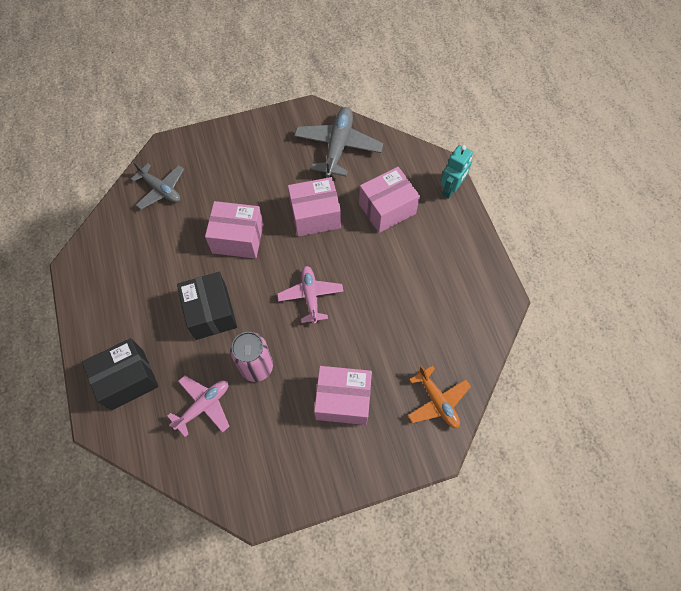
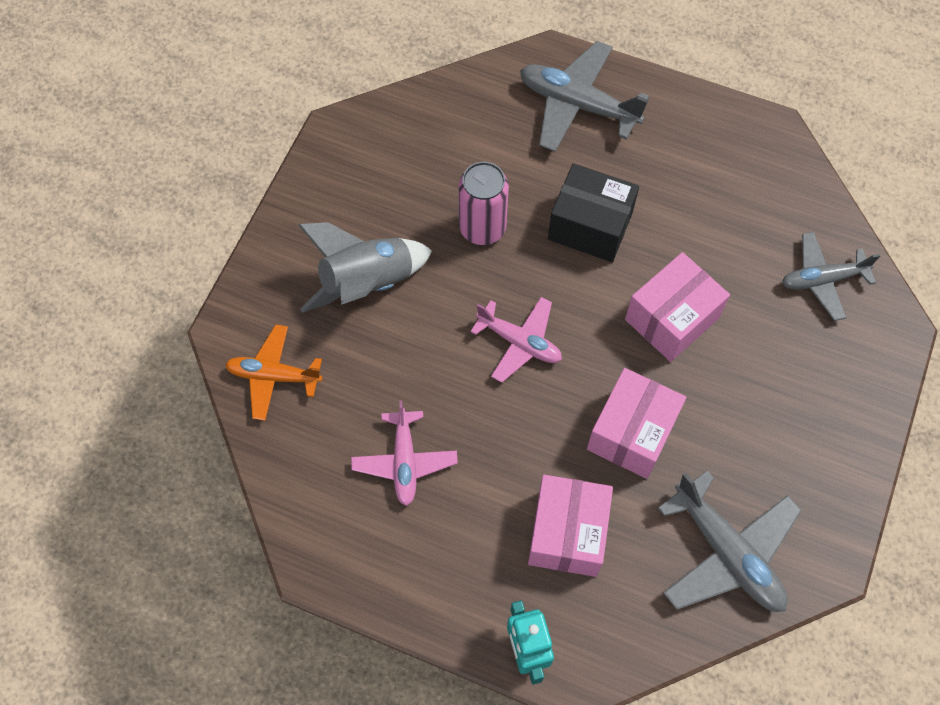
camera: 130 degrees right, 0 degrees up
black box [82,338,159,410] -> grey plane [520,41,649,152]
pink plane [167,376,230,437] -> pink plane moved to [351,400,458,506]
pink box [314,366,372,425] -> grey rocket [299,222,432,313]

